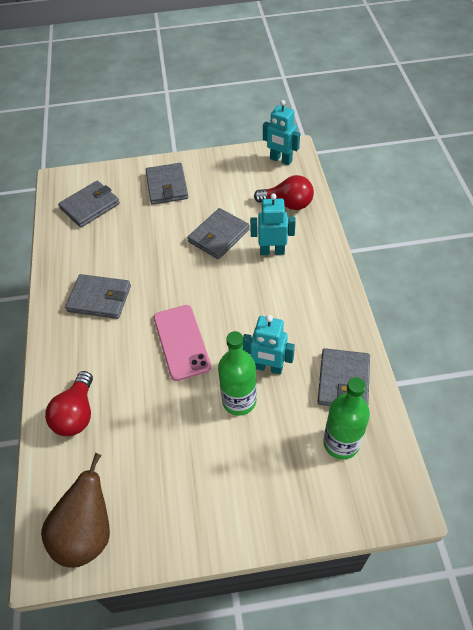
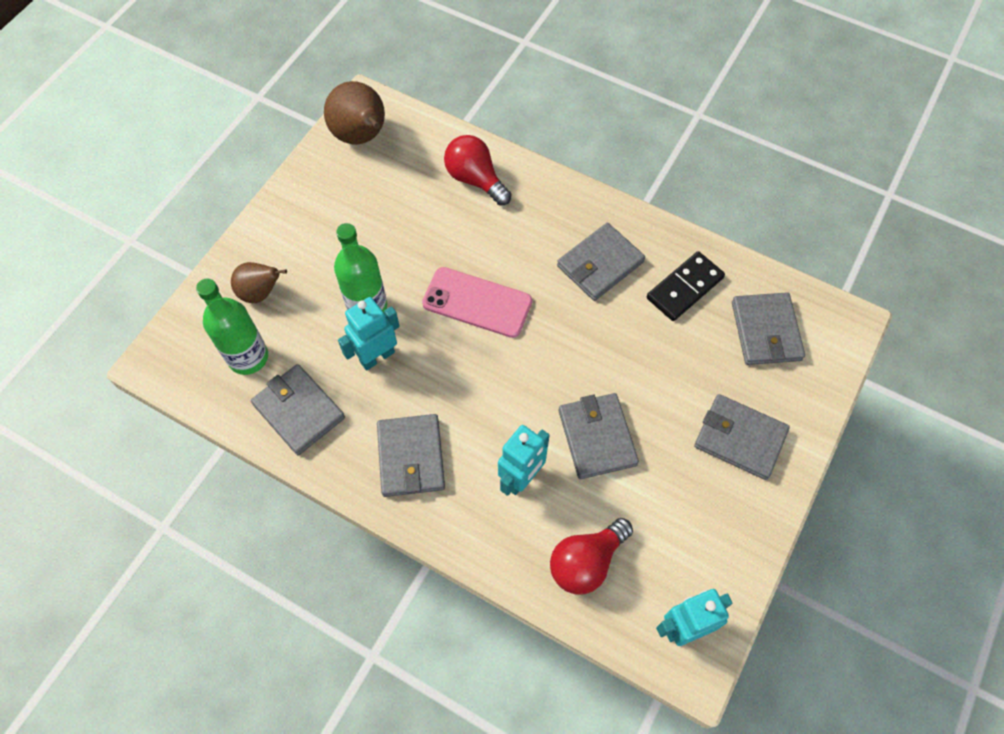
camera: 125 degrees right, 10 degrees up
none -> brown pear [231,262,287,303]
none -> grey wallet [377,414,445,497]
none -> black domino [647,251,725,321]

